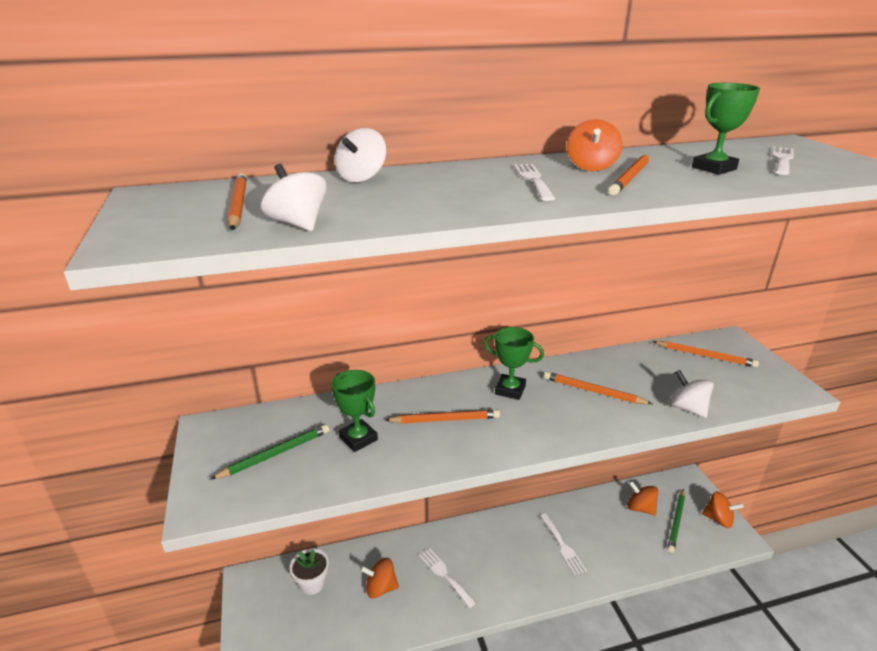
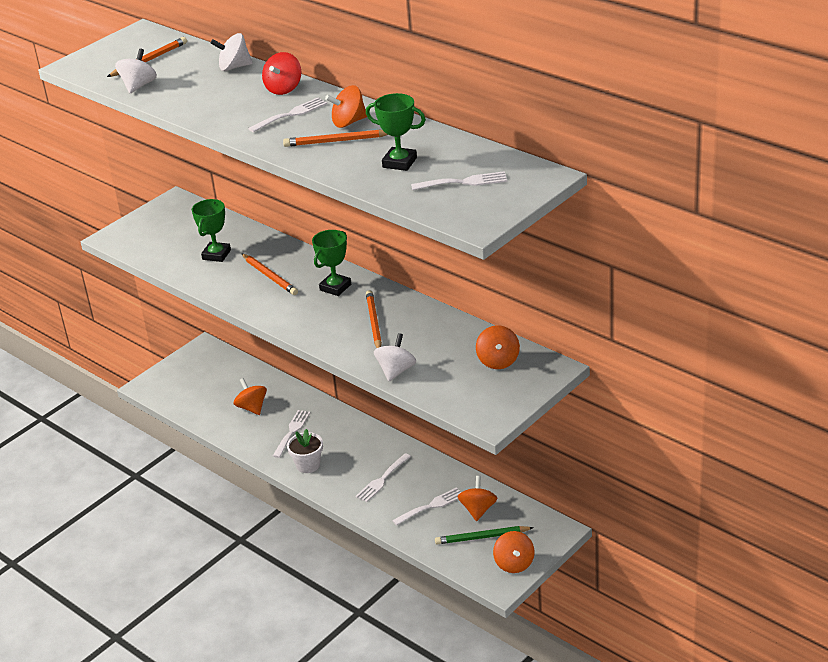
camera: 60 degrees right, 5 degrees up
green pencil [210,424,329,480] -> none
white flower pot [290,548,329,595] -> white flower pot moved to [287,429,323,473]
green trophy [484,327,544,400] -> green trophy turned 45 degrees clockwise [312,230,351,296]
orange pencil [652,341,759,367] -> orange spinning top [476,325,520,369]
none -> red spinning top [262,52,301,95]
none -> white fork [392,487,461,526]

